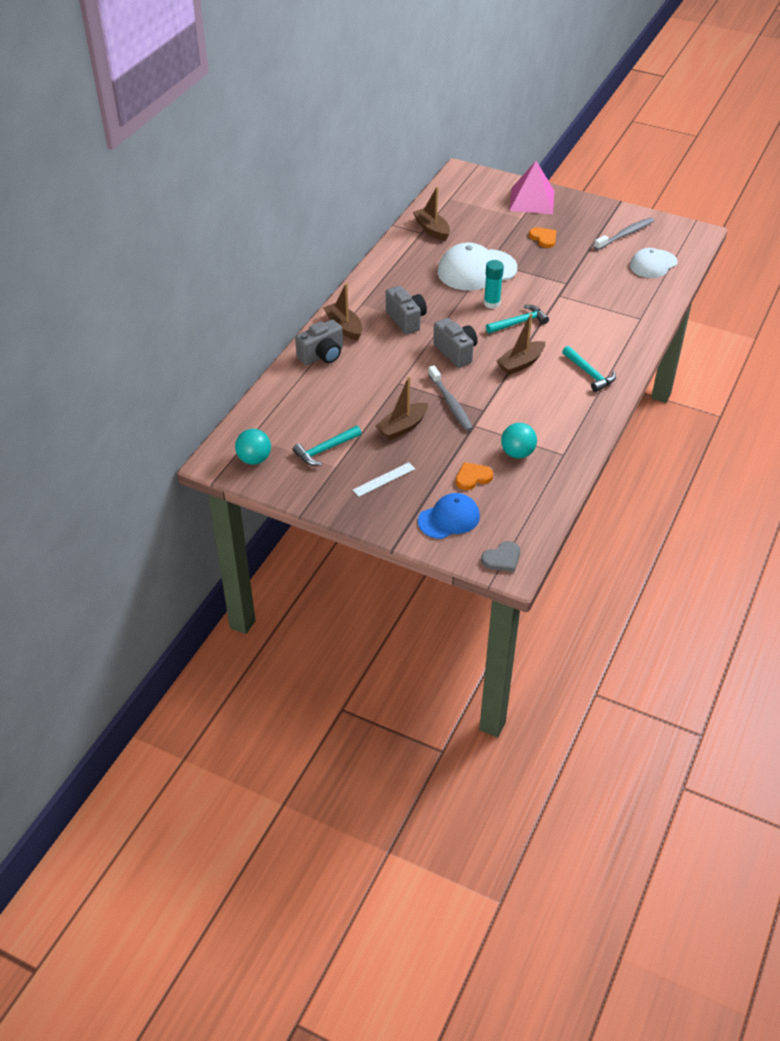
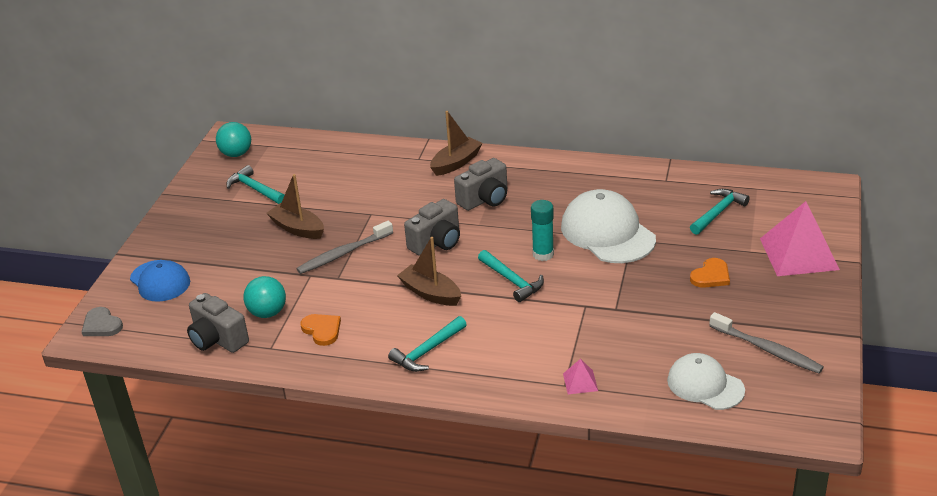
camera: 80 degrees right, 10 degrees down
grey camera [295,319,343,365] -> grey camera moved to [187,293,249,353]
white ruler [353,462,415,497] -> none
brown boat [413,187,450,241] -> none
orange heart [456,462,493,490] -> orange heart moved to [300,314,341,346]
none -> pink pyramid [563,359,598,394]
none -> turquoise hammer [690,189,750,235]

